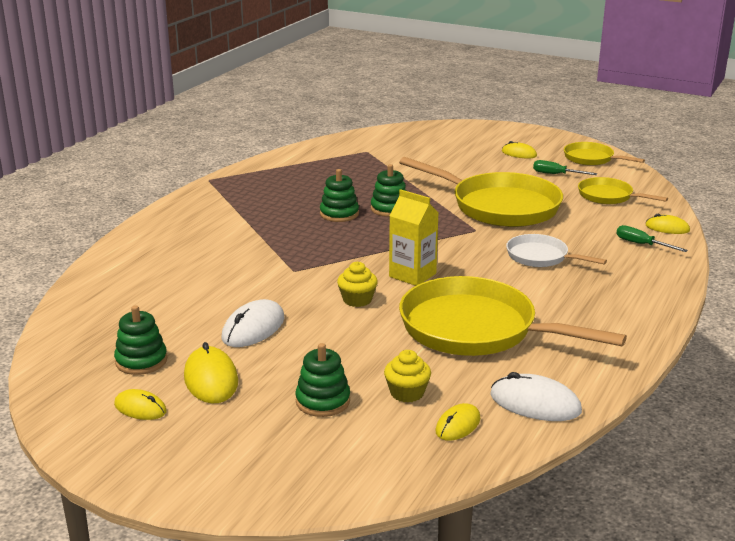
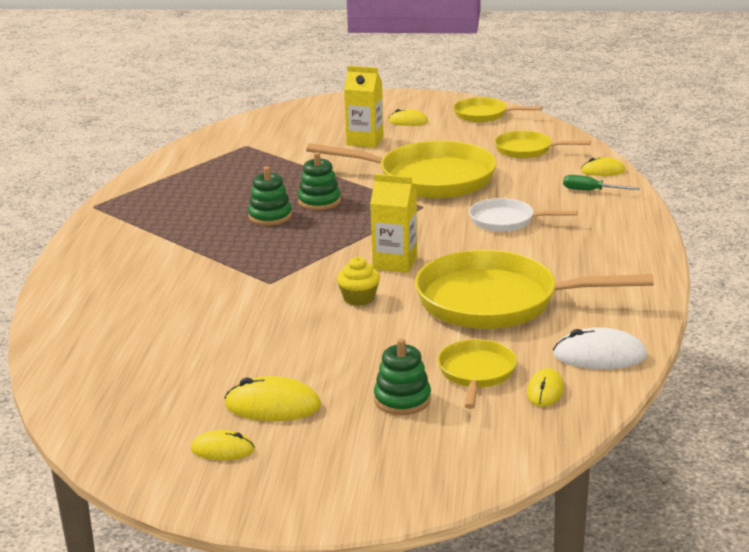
camera: 20 degrees left, 0 degrees up
green stacking toy [114,305,167,375] -> none
yellow mouse [184,342,238,403] -> yellow mouse turned 45 degrees counterclockwise [225,376,321,421]
white mouse [222,299,284,347] -> none
yellow cupcake [384,350,431,402] -> yellow pan [438,339,517,409]
green screwdriver [533,160,597,175] -> none
none -> yellow carton [344,66,384,148]

